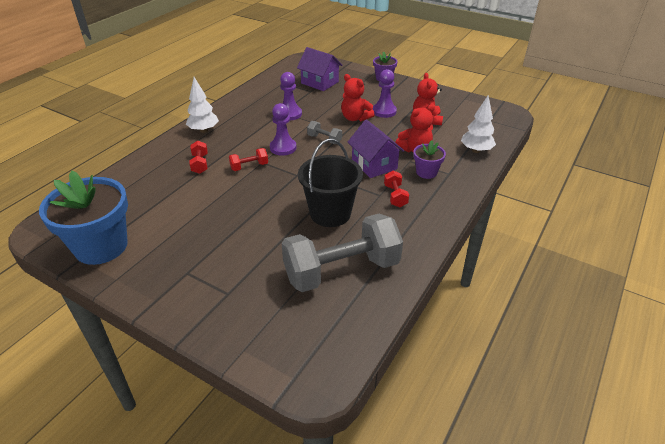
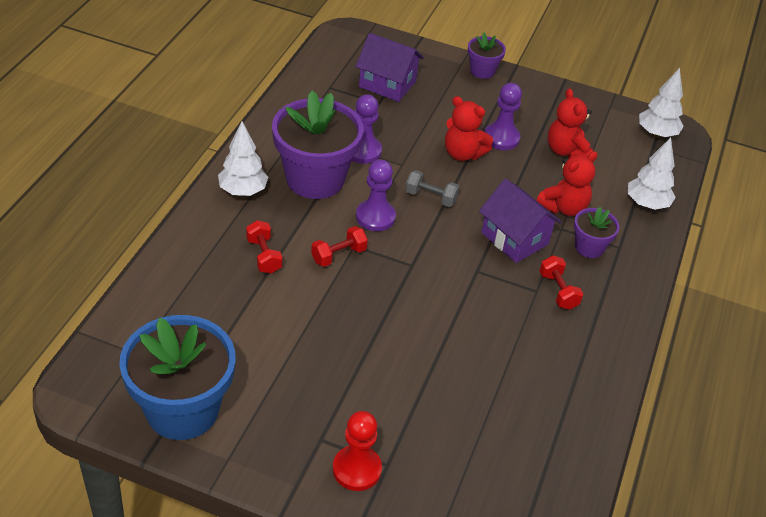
camera: 15 degrees left, 5 degrees up
grey dumbbell [282,214,403,292] -> none
black bucket [298,139,363,227] -> none
none -> purple flower pot [272,91,364,199]
none -> red pawn [333,411,382,491]
none -> white tree [639,68,684,138]

